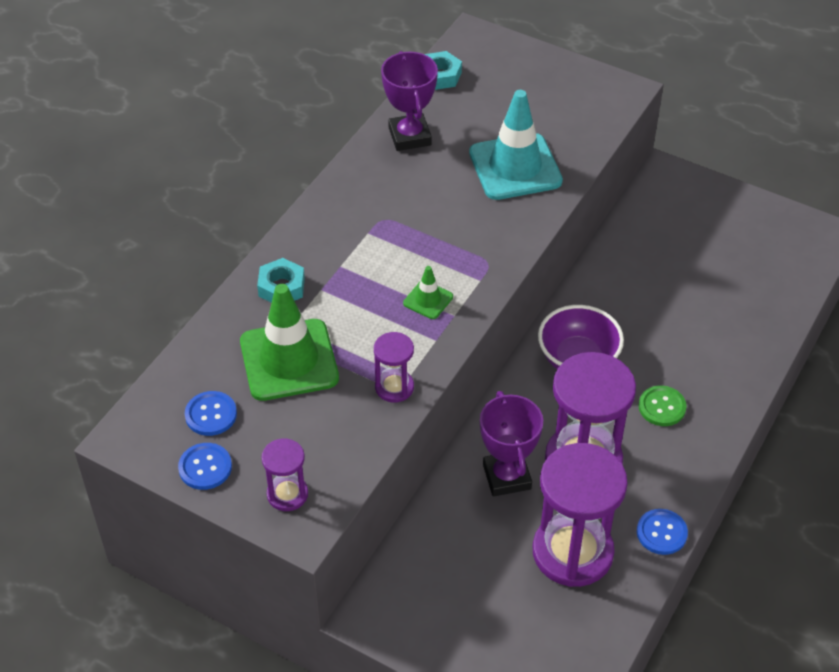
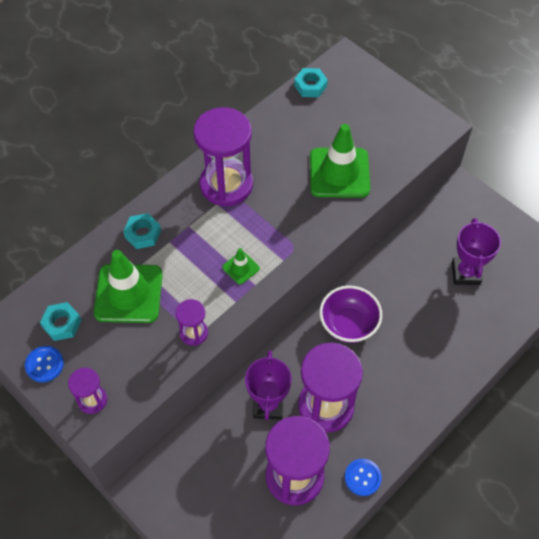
camera: 15 degrees right, 10 degrees up
blue button [185,391,237,436] -> turquoise nut [40,302,82,341]
purple trophy [381,51,438,151] -> purple trophy moved to [452,218,501,285]
turquoise traffic cone [469,90,563,200] -> green traffic cone [310,124,370,197]
green button [638,385,687,426] -> none
none -> purple hourglass [193,107,253,206]

